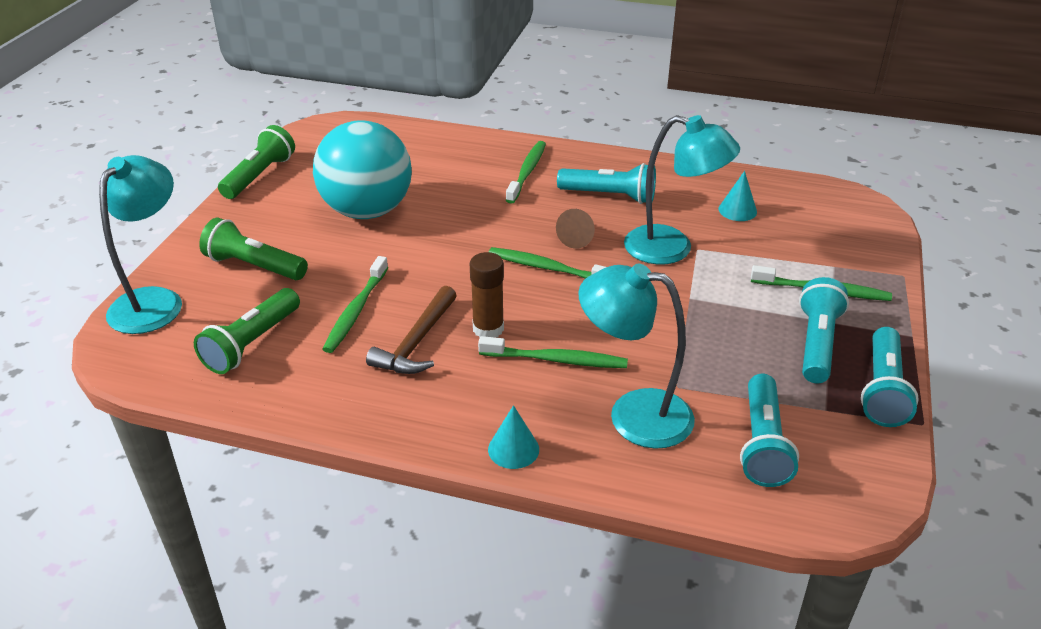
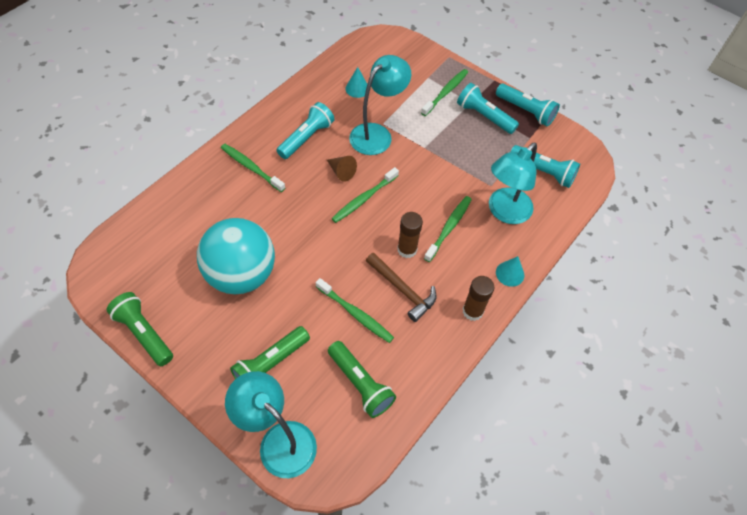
camera: 70 degrees left, 20 degrees up
none -> brown glue stick [463,276,494,321]

